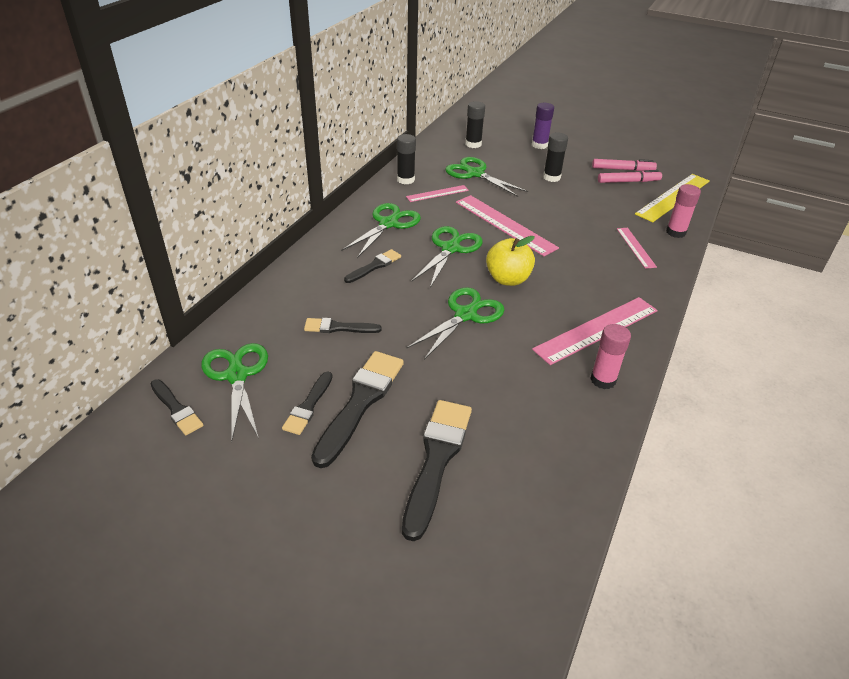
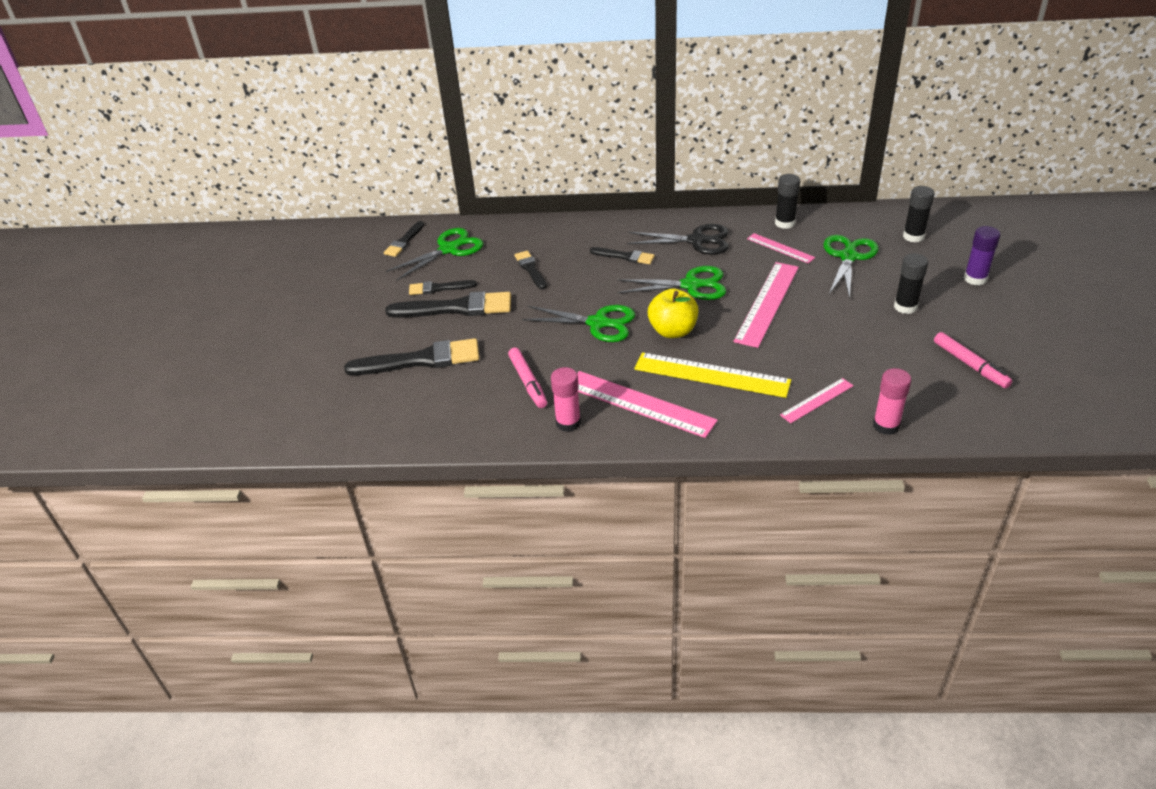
camera: 70 degrees right, 0 degrees up
green scissors [341,203,421,258] -> black scissors [627,224,729,255]
pink marker [592,159,657,171] -> pink marker moved to [508,348,547,408]
yellow ruler [635,174,710,222] -> yellow ruler moved to [634,352,791,398]

